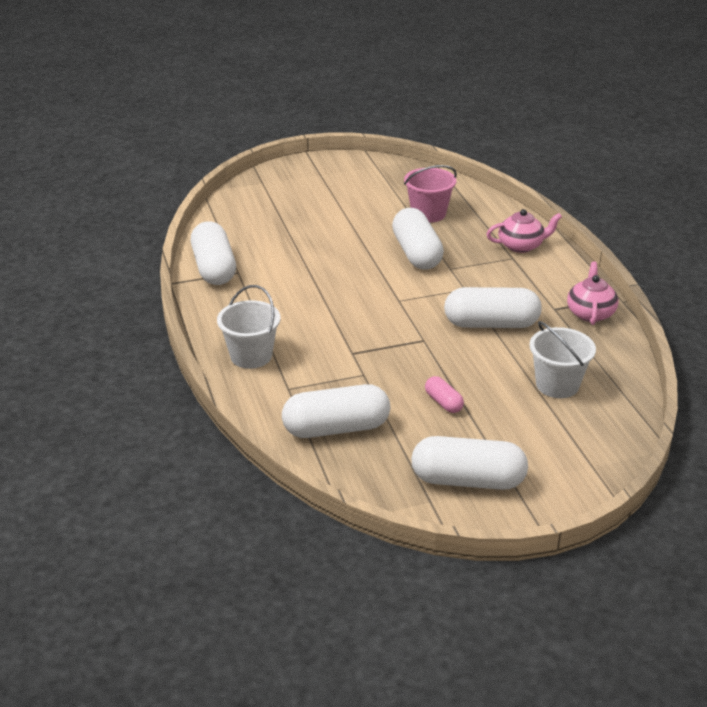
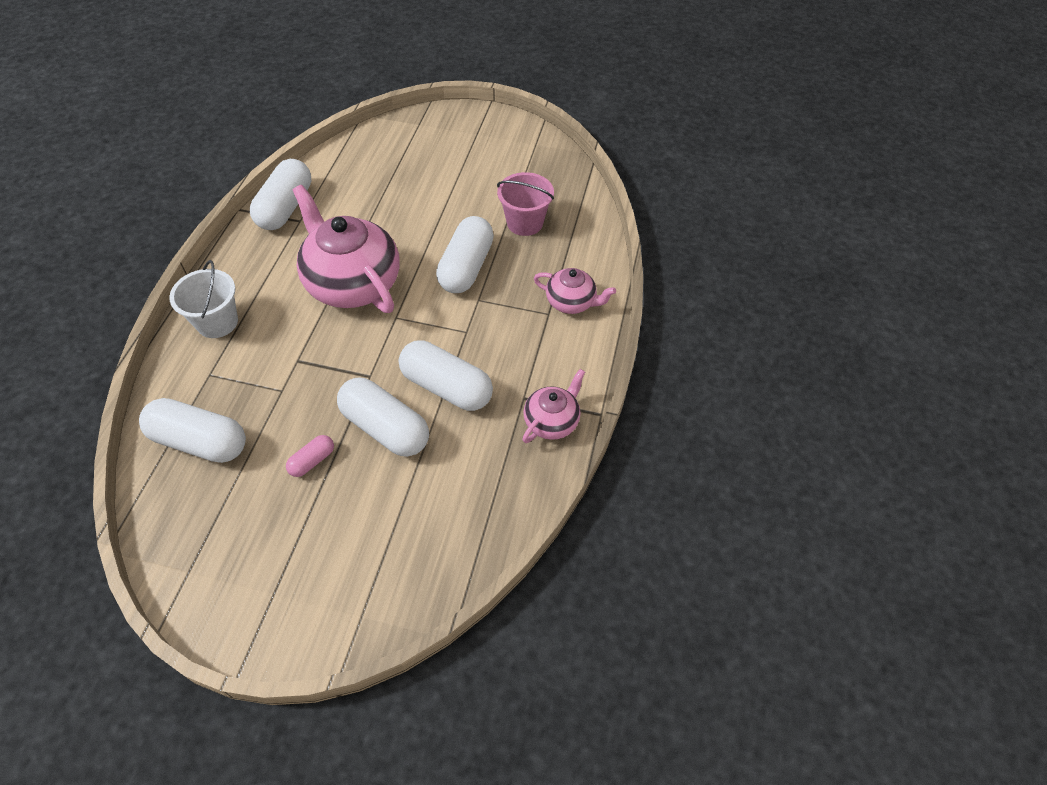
camera: 30 degrees right, 20 degrees up
white capsule [411,436,528,490] -> white capsule moved to [337,378,429,457]
pink capsule [425,376,464,413] -> pink capsule turned 45 degrees clockwise [286,435,334,477]
white bucket [529,321,596,398] -> none
none -> pink teapot [293,185,400,313]

